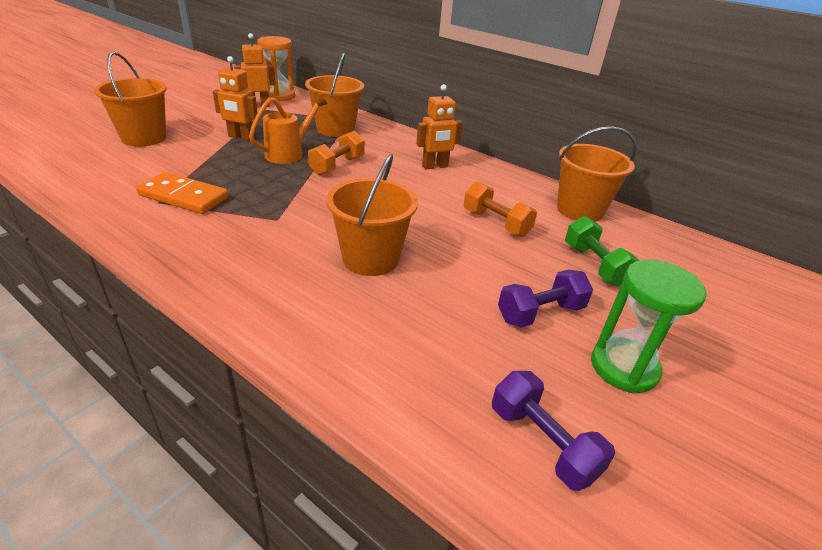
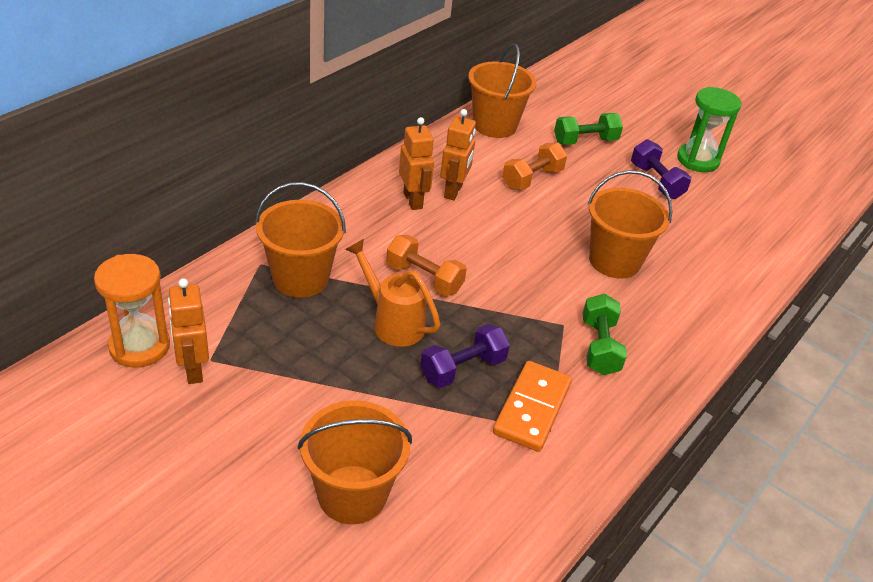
camera: 90 degrees left, 5 degrees up
orange robot [213,56,258,141] -> orange robot moved to [440,109,476,200]
purple dumbbell [492,371,615,491] -> purple dumbbell moved to [420,324,510,388]
none -> green dumbbell [583,294,627,375]

